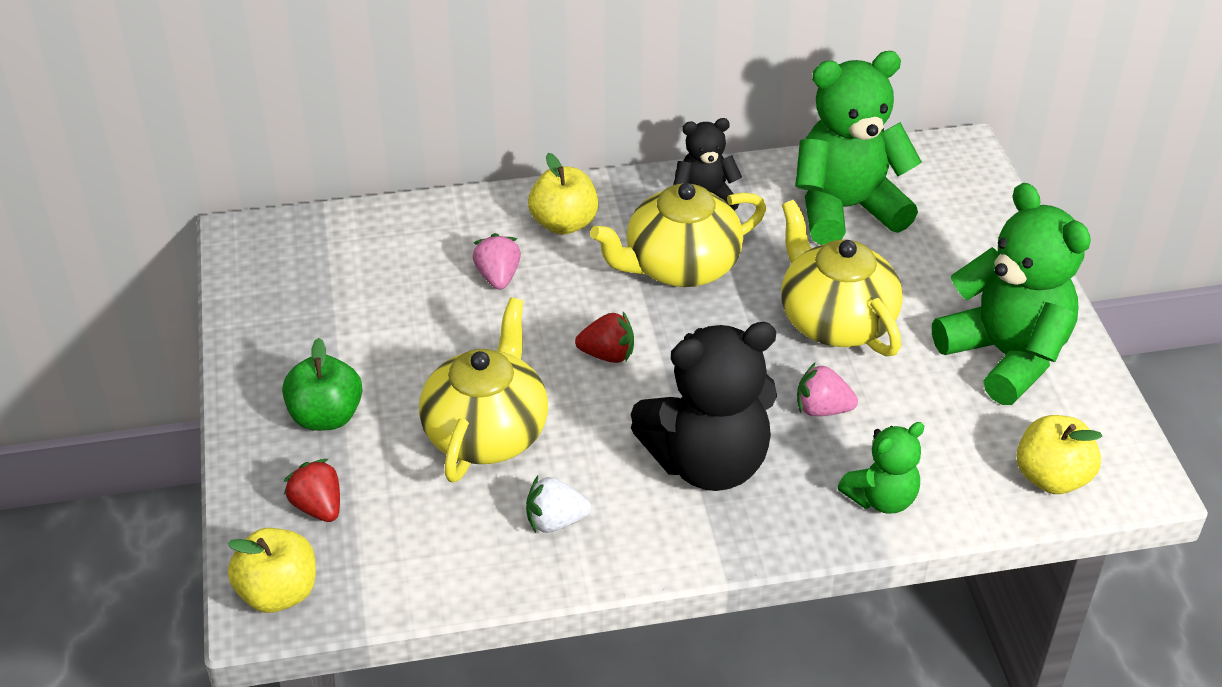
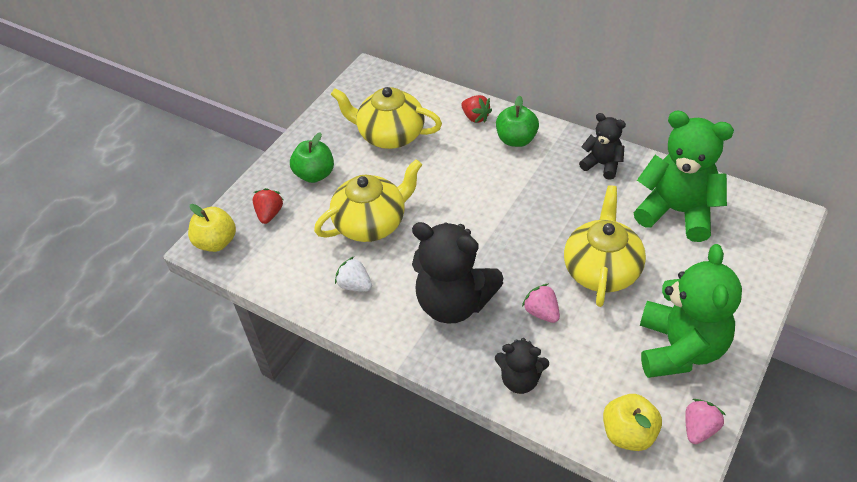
camera: 45 degrees right, 5 degrees up
pink strawberry [473,233,521,290] -> pink strawberry moved to [685,399,726,444]
yellow apple [528,153,598,235] -> green apple [496,96,539,147]
red strawberry [575,312,634,363] -> red strawberry moved to [461,95,492,123]
yellow teapot [590,183,766,287] -> yellow teapot moved to [331,87,442,149]
green teddy bear [838,422,924,514] -> black teddy bear [495,338,549,394]

